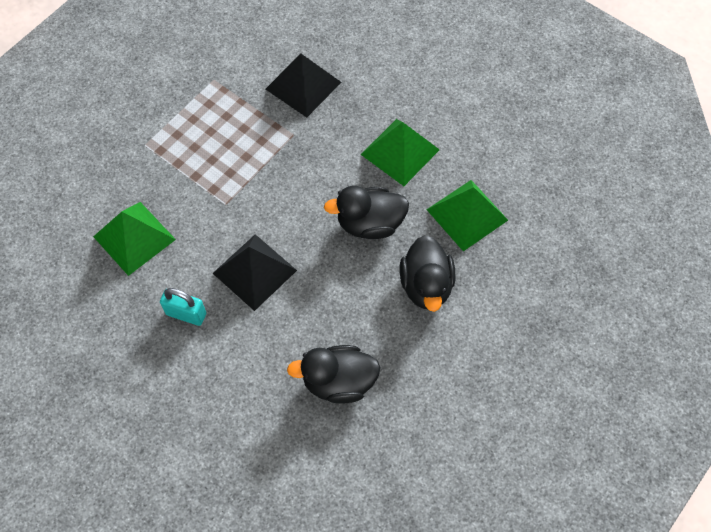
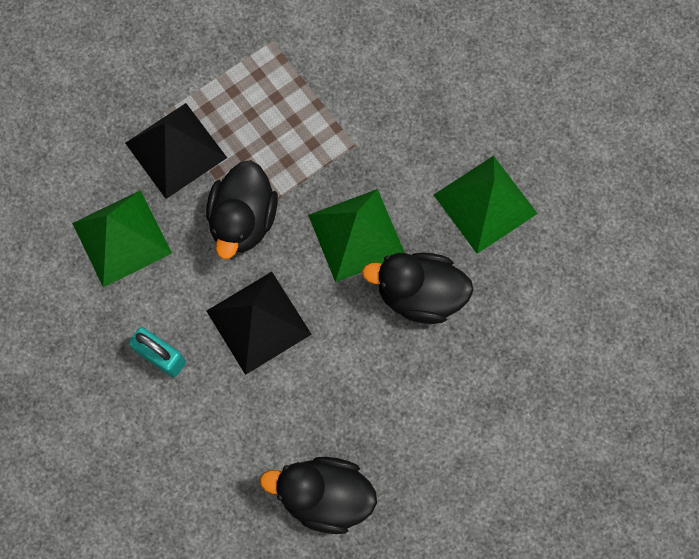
camera: 15 degrees right, 10 degrees up
black pyramid [266,53,342,117] -> black pyramid moved to [125,103,227,199]
black duck [400,235,456,312] -> black duck moved to [206,160,278,260]
green pyramid [427,180,508,251] -> green pyramid moved to [308,189,405,282]

